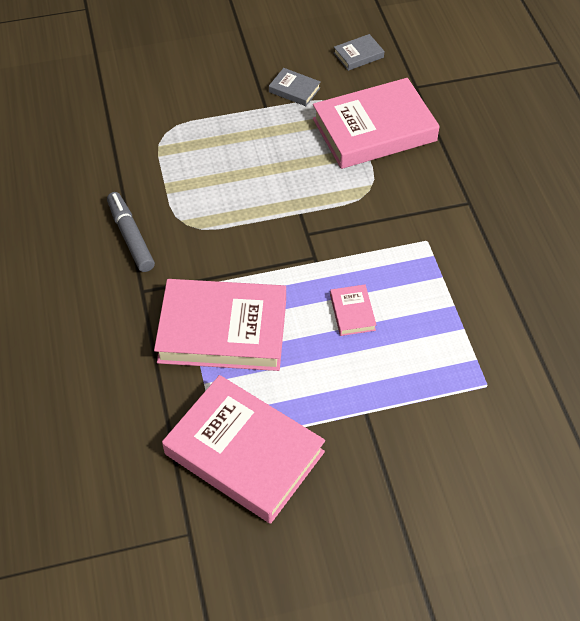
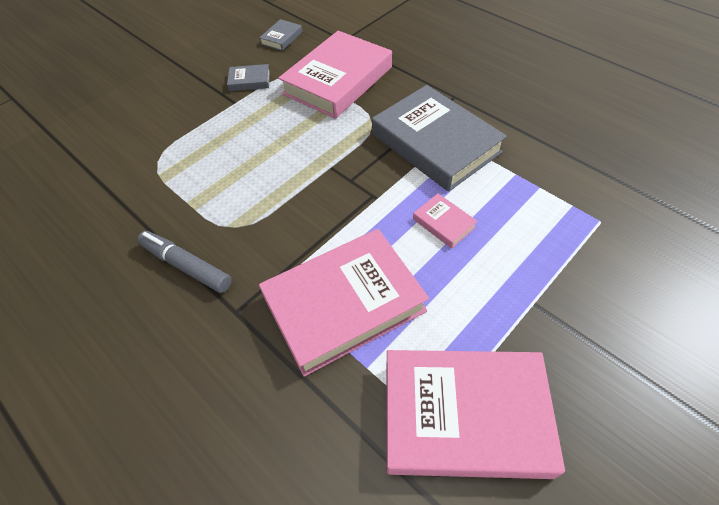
camera: 30 degrees left, 0 degrees up
none -> grey book [372,85,507,192]

